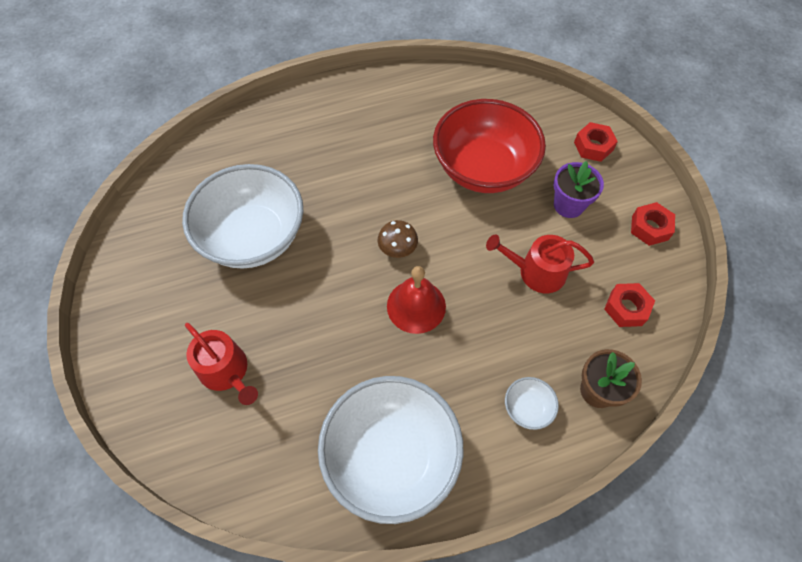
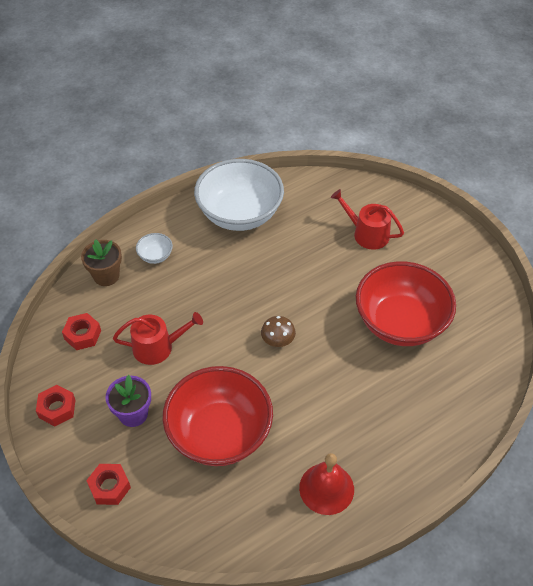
camera: 165 degrees right, 10 degrees down
white bowl [182,164,303,268] -> red bowl [356,261,456,346]
red bell [387,266,446,334] -> red bell moved to [299,453,354,515]

